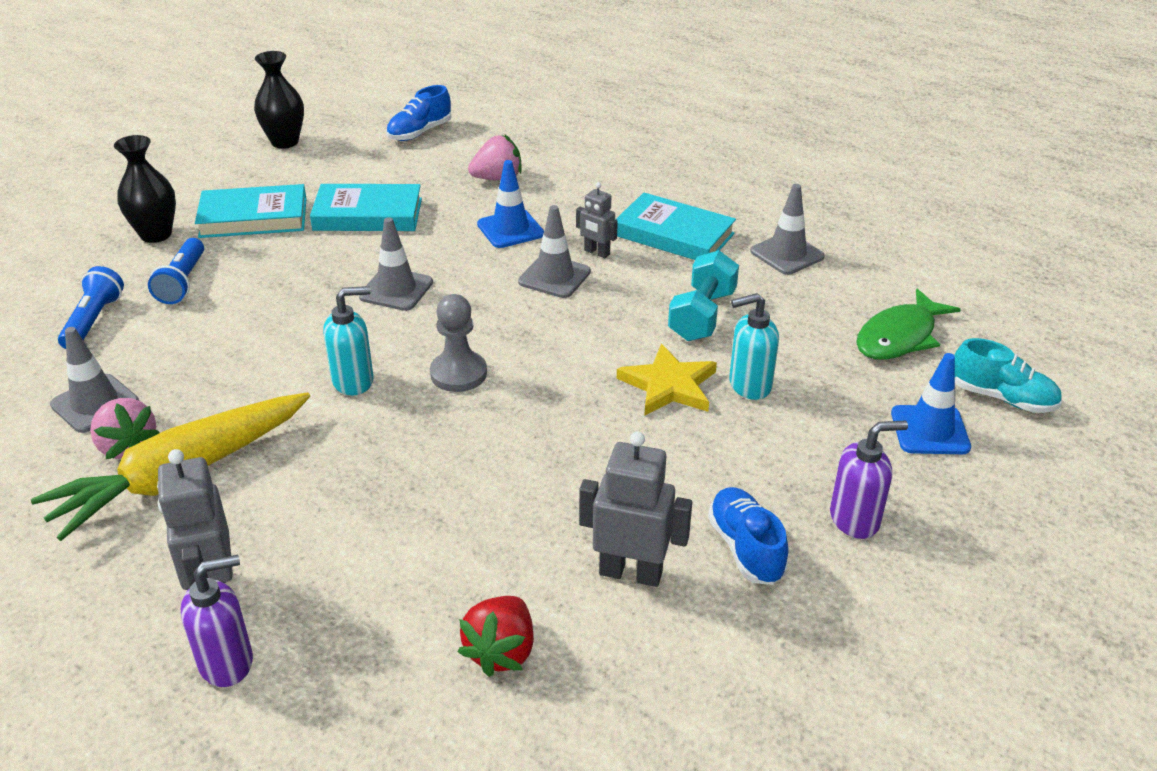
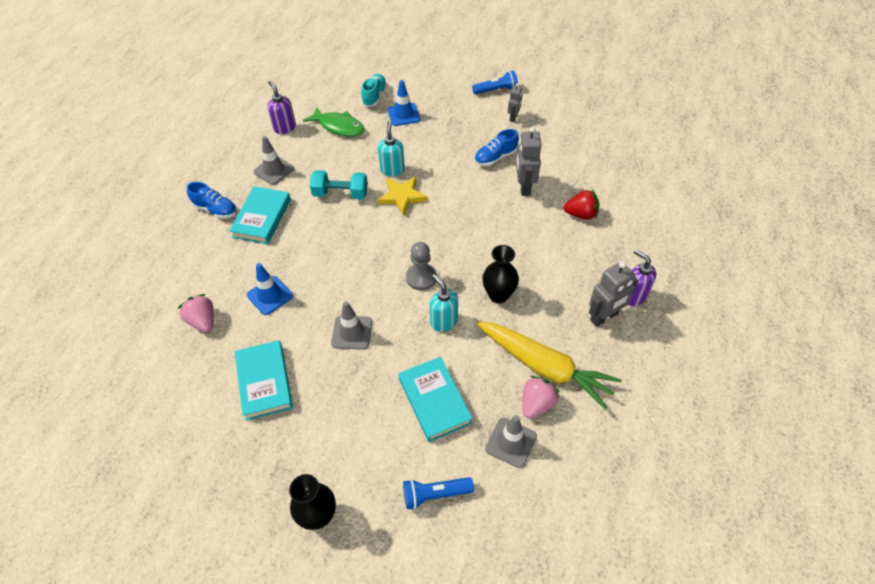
camera: 105 degrees left, 15 degrees up
blue flashlight [148,238,204,304] -> blue flashlight moved to [472,70,518,95]
turquoise book [195,184,307,238] -> turquoise book moved to [399,357,473,442]
black vase [254,51,304,149] -> black vase moved to [482,245,519,303]
blue shoe [386,85,451,141] -> blue shoe moved to [187,182,237,219]
grey traffic cone [518,205,591,298] -> none
grey robot [576,182,618,258] -> grey robot moved to [508,83,522,122]
turquoise soap dispenser [729,293,779,400] -> turquoise soap dispenser turned 150 degrees counterclockwise [378,121,405,176]
purple soap dispenser [830,421,908,539] -> purple soap dispenser moved to [267,81,296,134]

